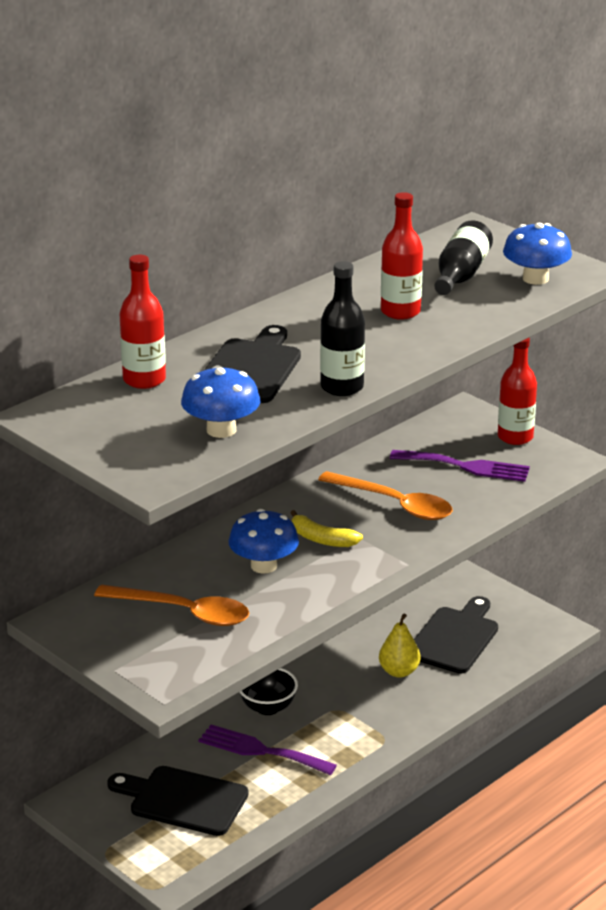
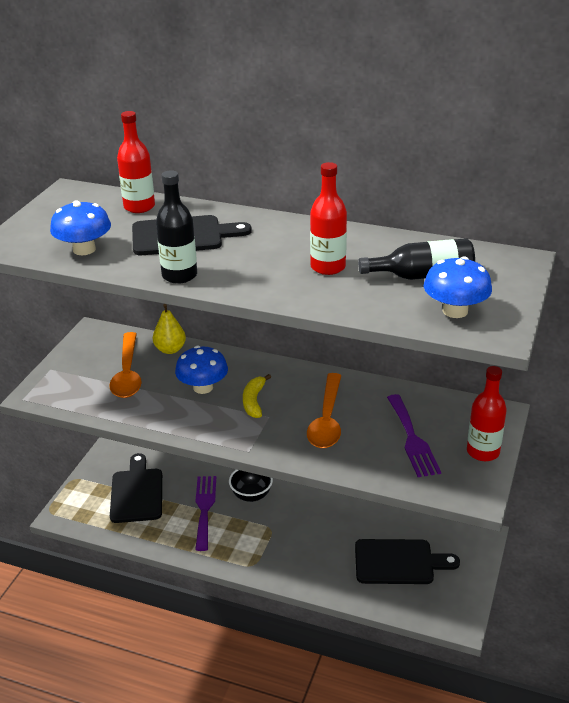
camera: 65 degrees right, 5 degrees up
yellow pear [379,614,421,678] -> yellow pear moved to [153,304,186,354]

